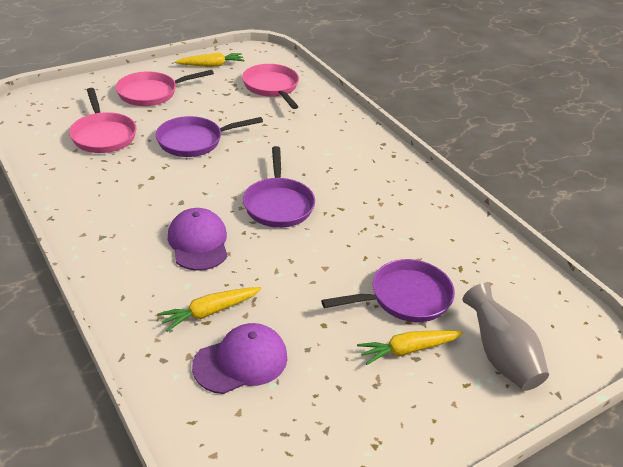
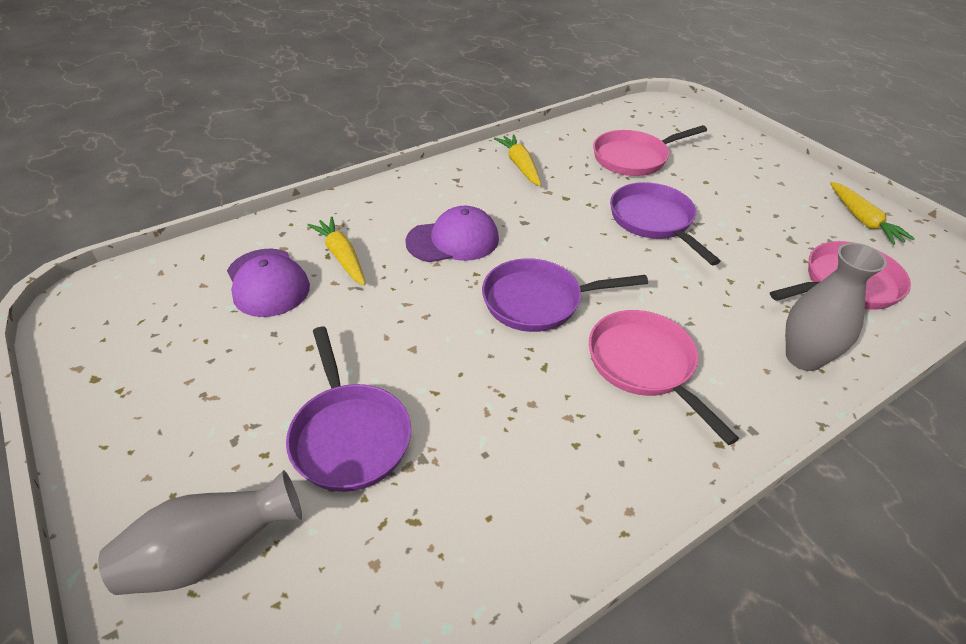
camera: 90 degrees right, 5 degrees up
pink pan [116,70,214,106] -> pink pan moved to [589,310,739,445]
yellow carrot [357,330,463,365] -> yellow carrot moved to [494,134,541,186]
none -> grey vase [785,243,887,371]

